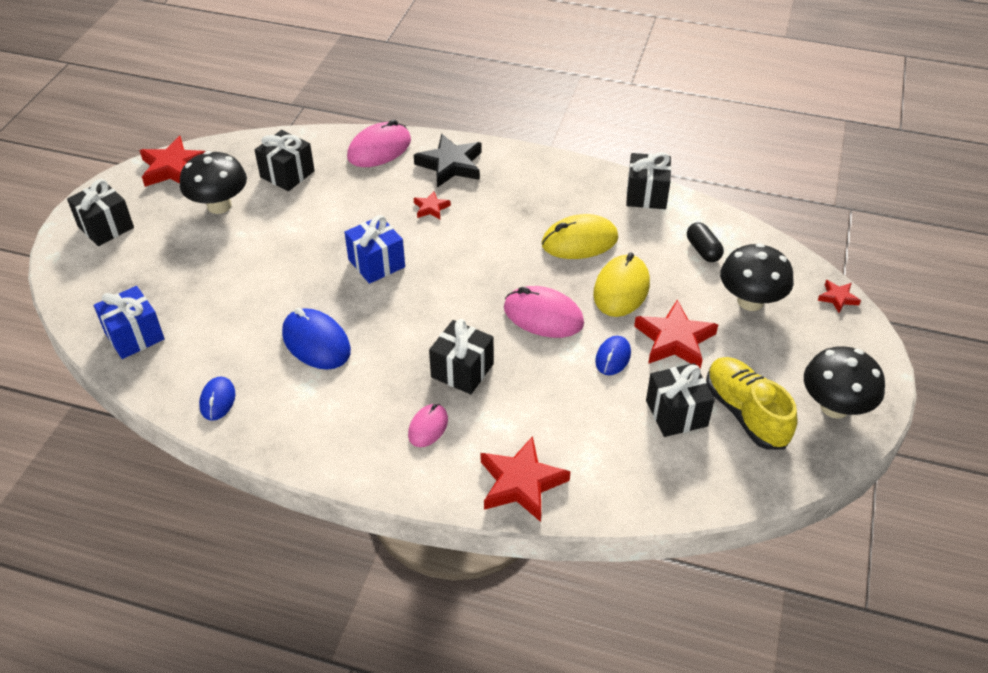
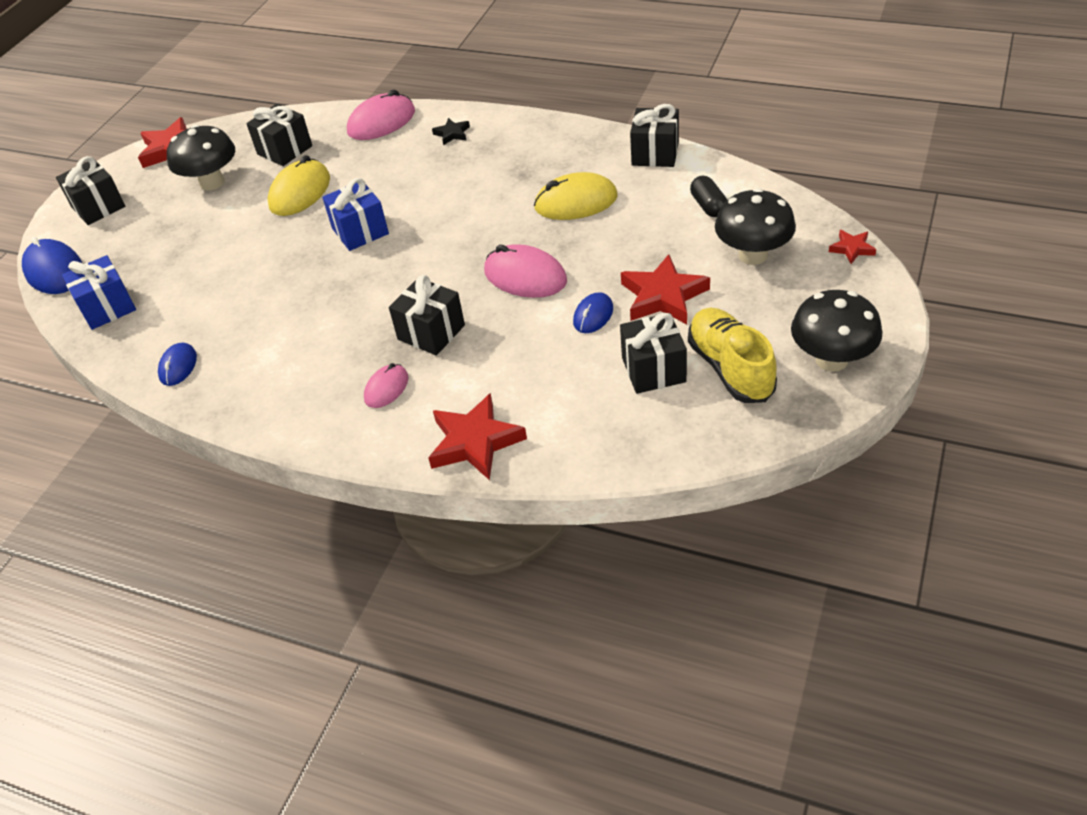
camera: 10 degrees right, 0 degrees up
blue mouse [282,308,351,370] -> blue mouse moved to [22,237,83,294]
black star [414,134,481,187] -> black star [432,118,470,145], size x0.51
red star [414,191,451,219] -> none
yellow mouse [593,252,650,317] -> yellow mouse moved to [267,155,330,216]

